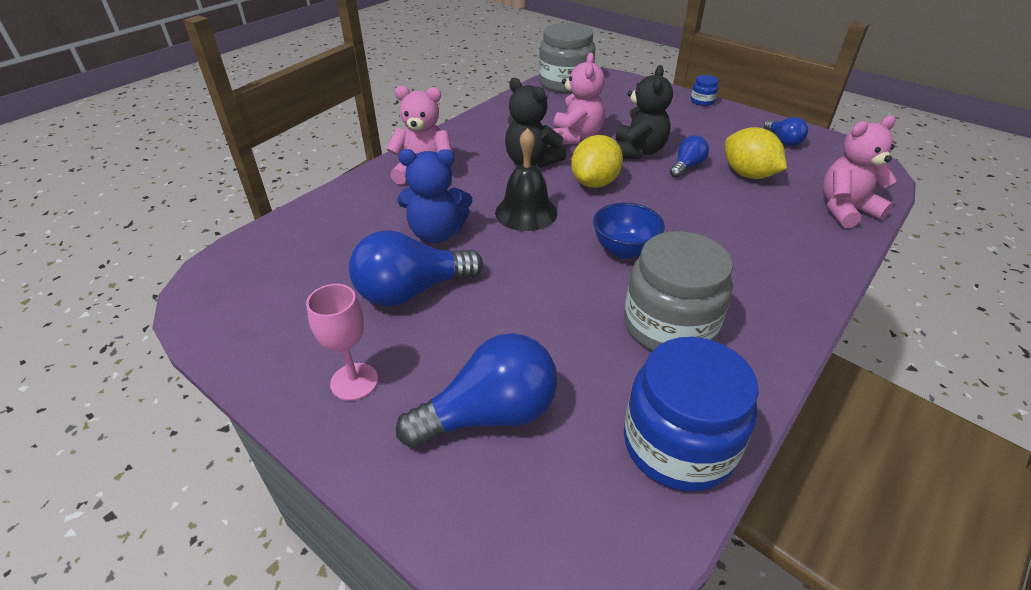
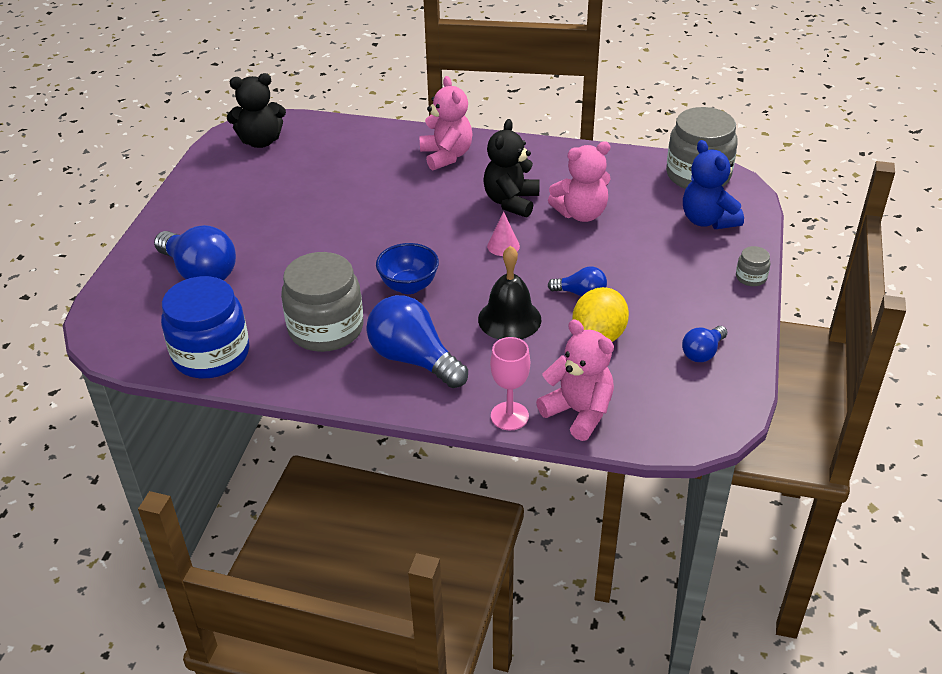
camera: 65 degrees right, 0 degrees up
pink goblet [306,284,378,401] -> pink goblet moved to [490,337,530,430]
blue light bulb [349,230,483,306] -> blue light bulb moved to [366,295,468,388]
blue teddy bear [397,149,472,243] -> blue teddy bear moved to [683,140,744,229]
black bell [495,128,557,231] -> black bell moved to [478,246,541,340]
yellow lemon [571,135,623,188] -> pink cone [487,212,520,256]
black teddy bear [616,65,673,159] -> black teddy bear moved to [227,73,286,148]
blue jar [691,75,719,106] -> grey jar [736,246,770,286]

